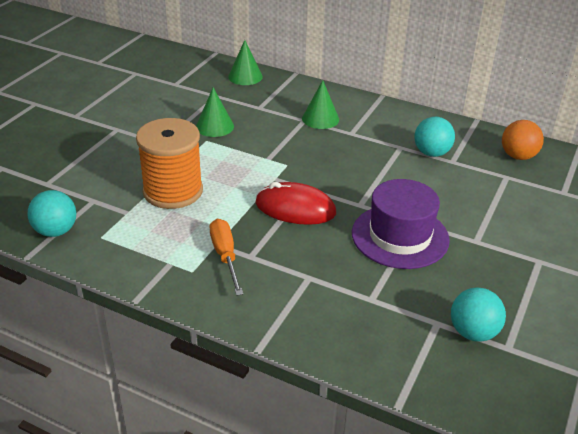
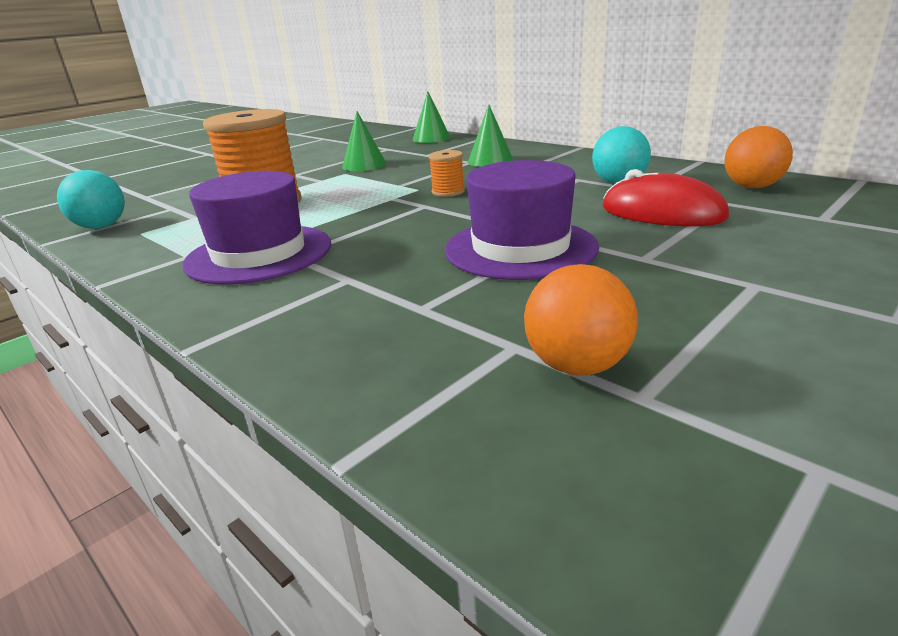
camera: 20 degrees right, 10 degrees down
orange screwdriver [210,219,243,296] -> purple hat [182,171,331,285]
red mouse [255,182,336,225] -> red mouse moved to [602,169,729,226]
turquoise ball [451,288,506,341] -> orange ball [524,264,637,375]
none -> orange spool [429,150,465,197]

